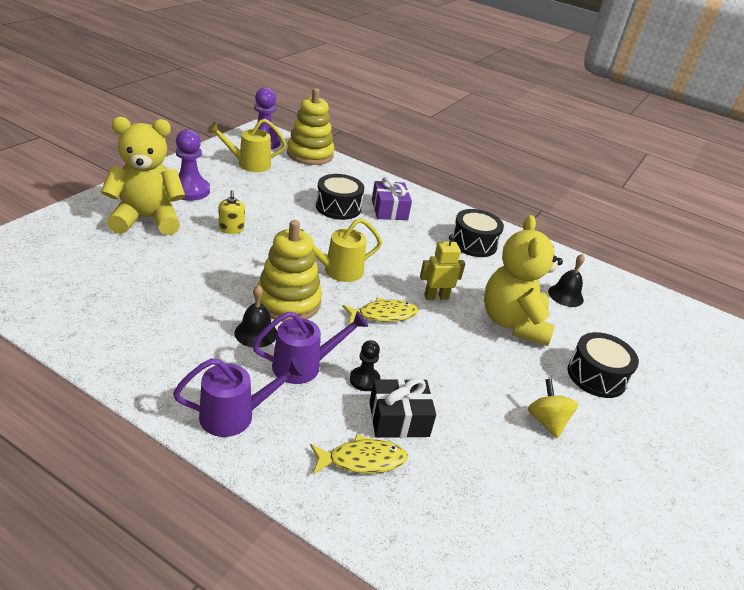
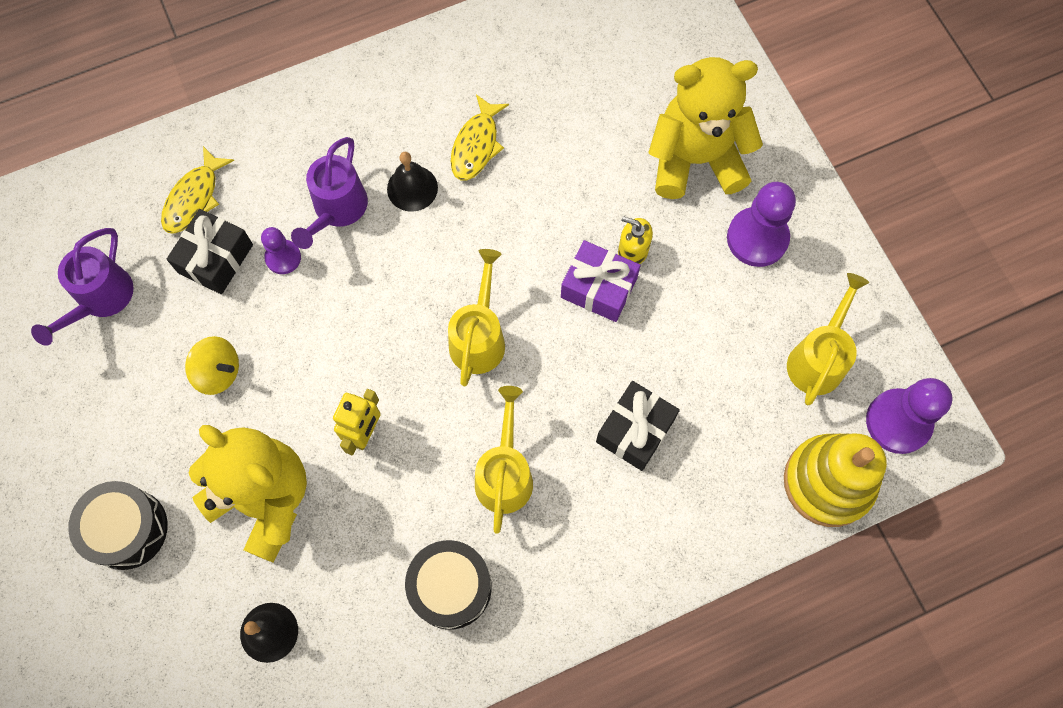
camera: 130 degrees right, 35 degrees up
yellow teddy bear [101,117,185,235] -> yellow teddy bear turned 120 degrees counterclockwise [648,57,763,199]
purple watering can [173,358,305,437] -> purple watering can moved to [31,228,134,346]
yellow stacking toy [258,220,322,322] -> none
black drum [316,174,364,220] -> black gift [596,381,680,471]
yellow fish [342,297,418,324] -> yellow fish moved to [451,94,509,181]
black pawn [350,340,381,391] -> purple pawn [261,227,301,274]
purple gift [372,177,412,220] -> purple gift moved to [561,240,641,322]
yellow spinning top [528,379,578,438] -> yellow spinning top moved to [185,336,239,395]
none -> yellow watering can [475,386,533,534]

